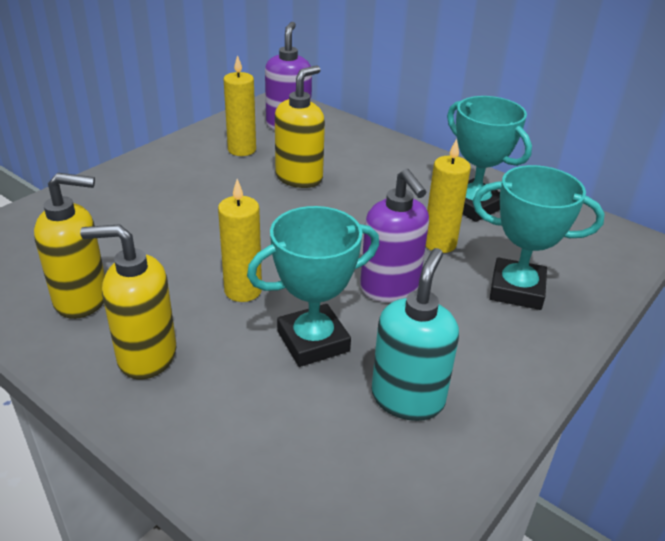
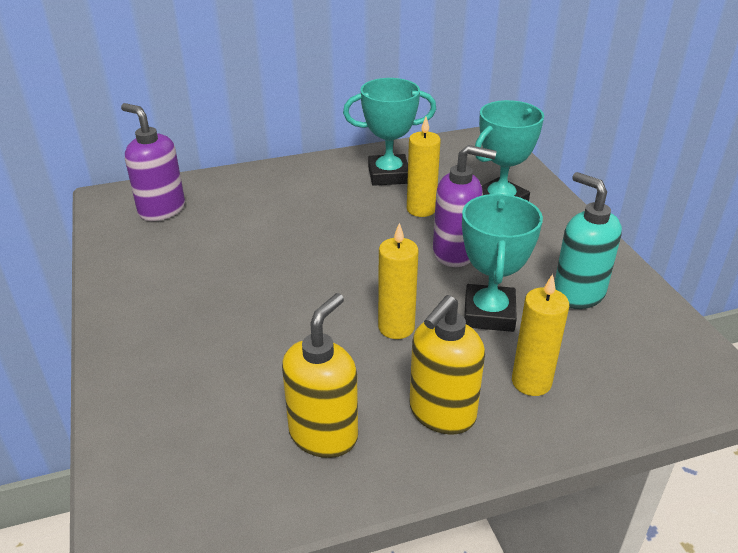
camera: 55 degrees left, 0 degrees up
yellow candle [224,55,256,156] -> yellow candle moved to [512,274,569,396]
yellow soap dispenser [275,65,325,188] -> none

